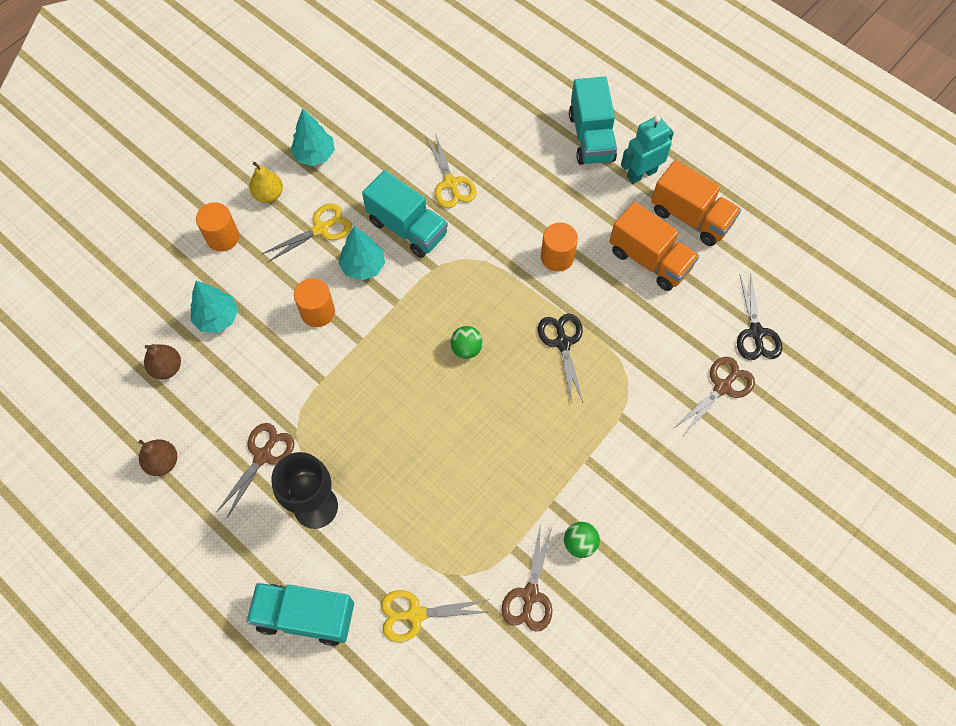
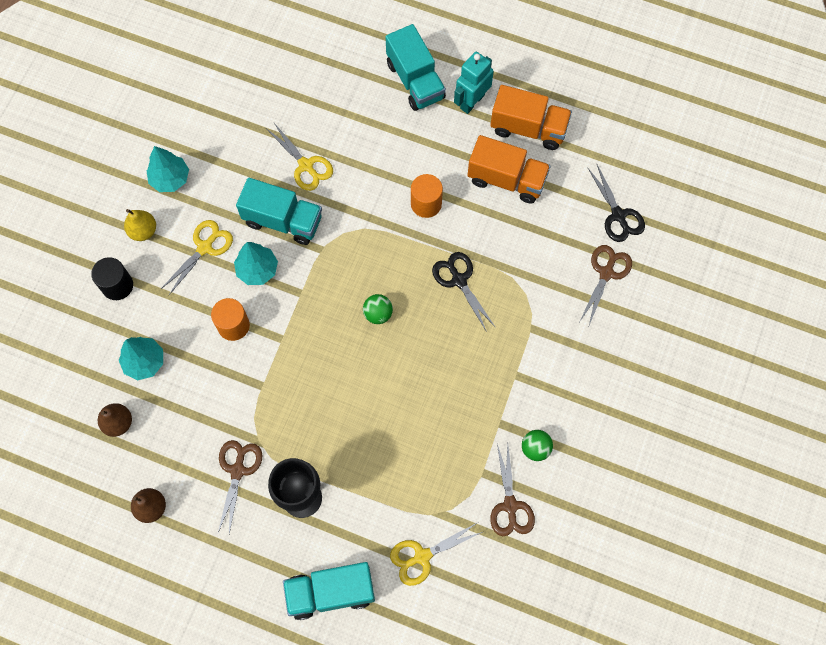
camera: 20 degrees left, 5 degrees up
orange cylinder [196,202,239,252] -> black cylinder [91,257,133,300]

